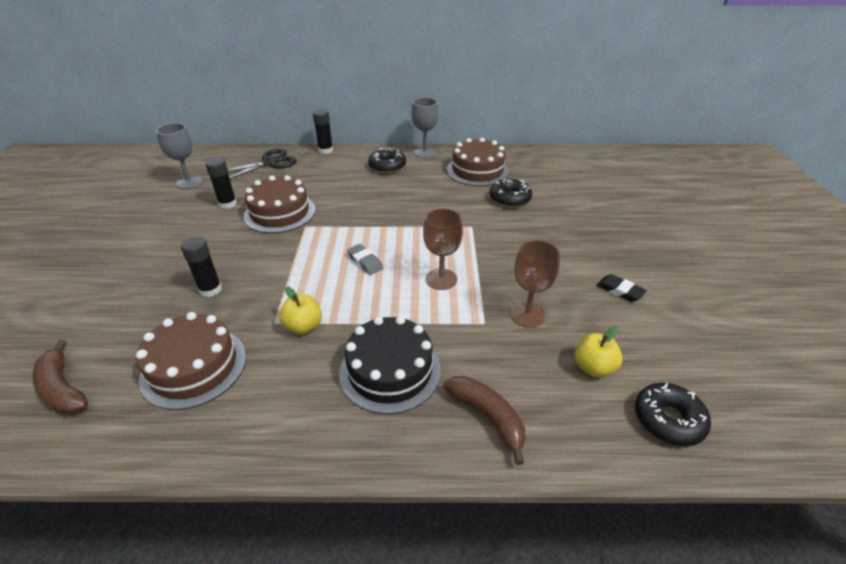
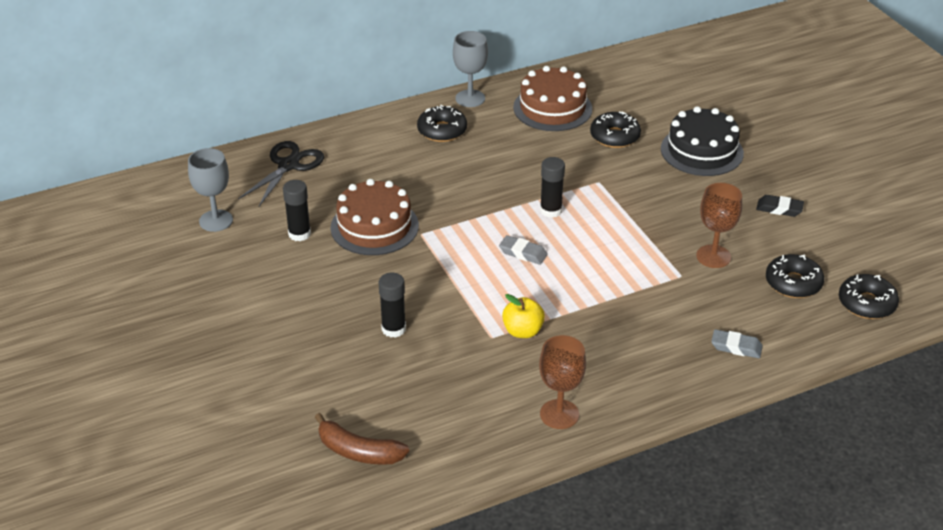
camera: 25 degrees left, 0 degrees up
brown cake [136,312,246,410] -> none
black glue stick [313,109,333,154] -> black glue stick moved to [540,157,565,218]
black cake [339,316,441,414] -> black cake moved to [661,106,744,176]
brown goblet [423,208,463,290] -> brown goblet moved to [539,335,586,429]
brown banana [443,376,526,465] -> grey eraser [711,329,763,358]
yellow apple [575,326,623,377] -> black donut [766,254,825,298]

